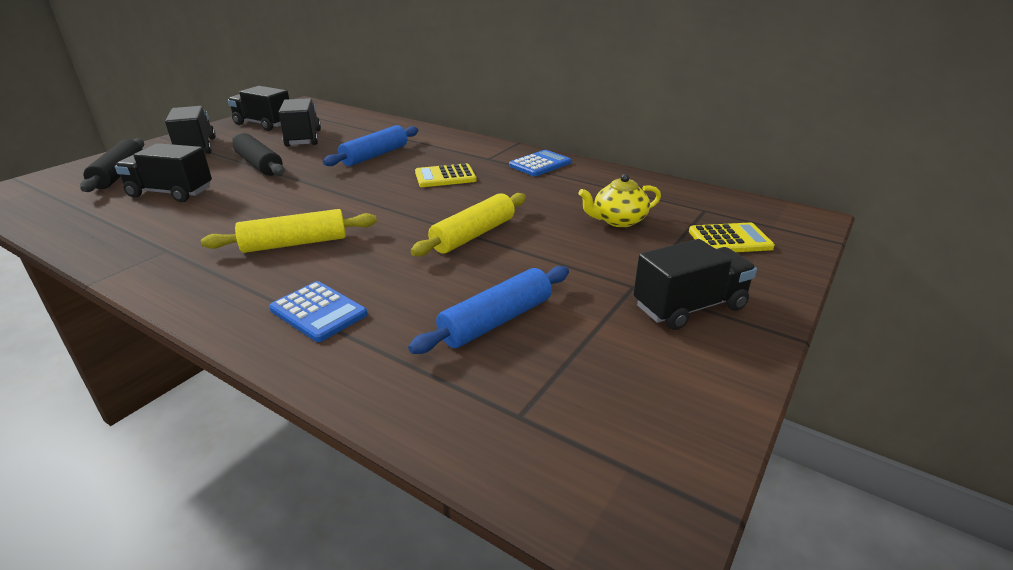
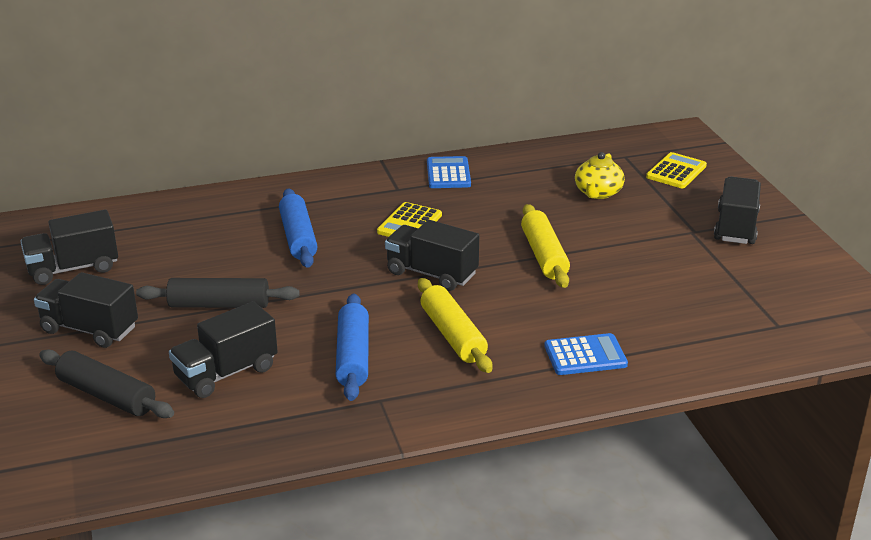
camera: 50 degrees left, 0 degrees up
yellow rolling pin [201,209,377,253] -> yellow rolling pin turned 45 degrees counterclockwise [418,278,492,373]
black truck [278,98,321,147] -> black truck moved to [385,220,479,291]
blue rolling pin [408,266,569,354] -> blue rolling pin moved to [336,293,369,401]

